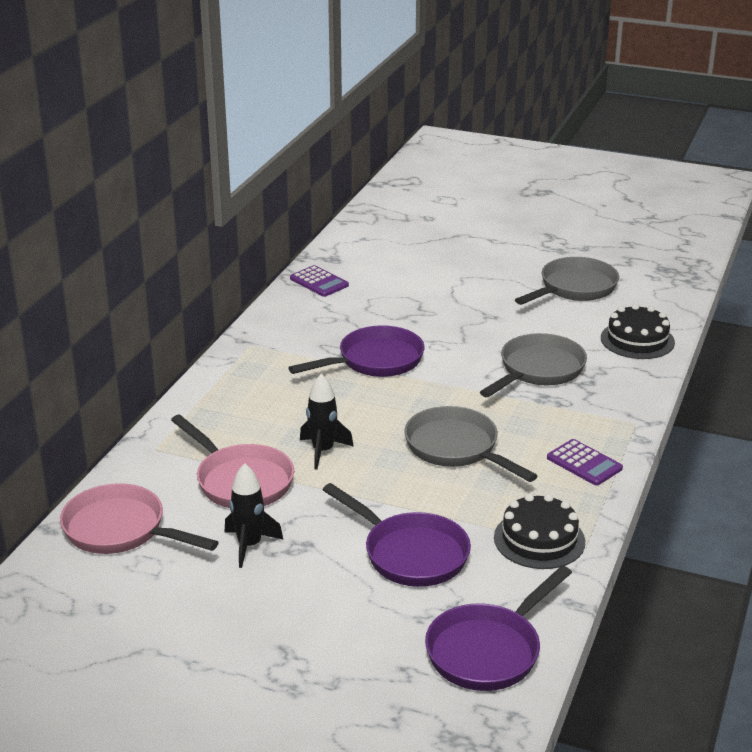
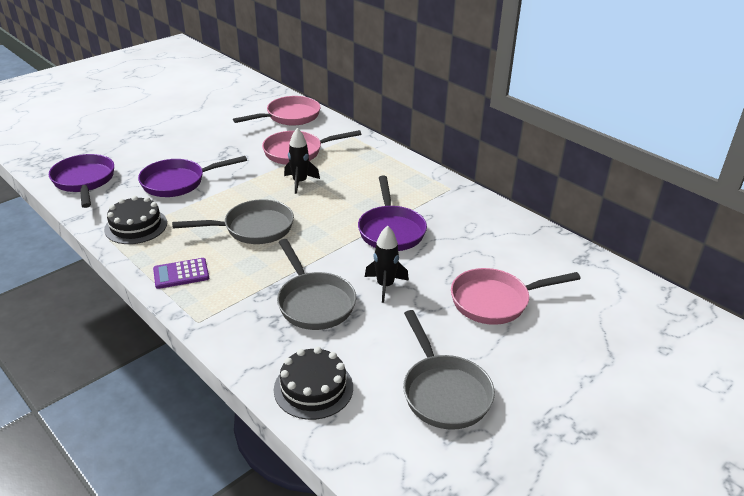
camera: 115 degrees right, 5 degrees up
black rocket [224,463,284,568] -> black rocket moved to [365,225,409,303]
purple calculator [290,265,349,297] -> none
none -> pink pan [451,268,581,325]

